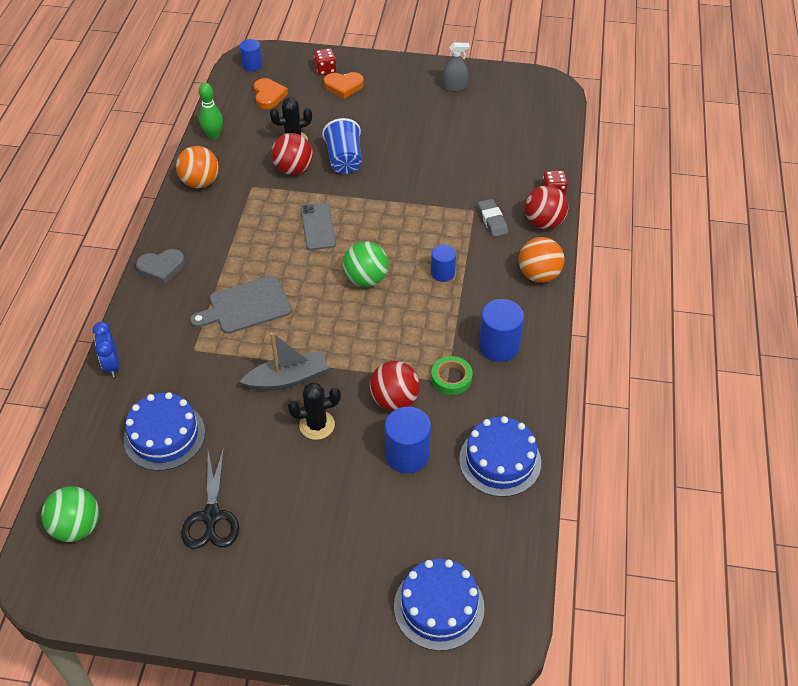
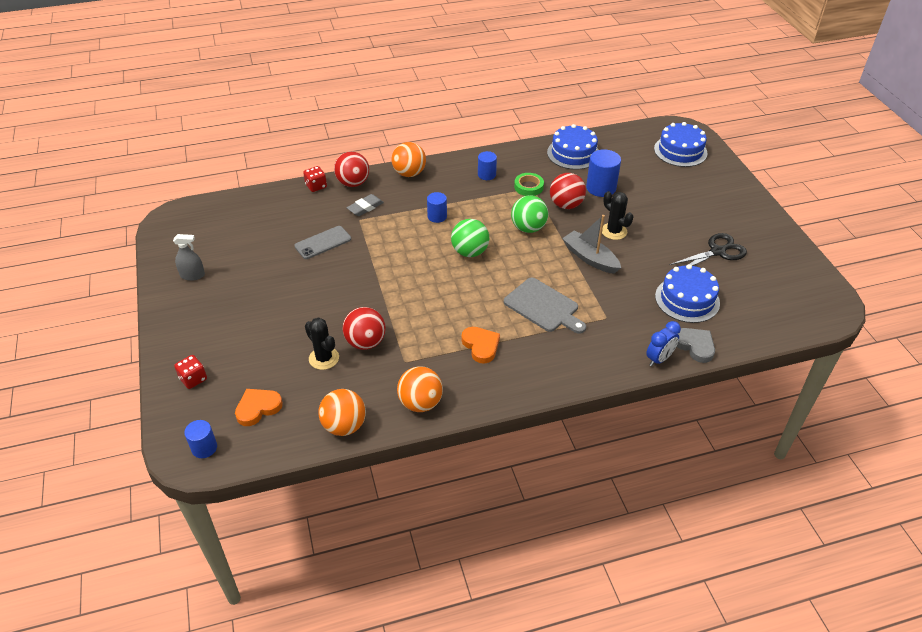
camera: 115 degrees left, 5 degrees down
green ball [41,486,99,542] -> green ball moved to [511,195,548,233]
grey heart [136,249,185,284] -> grey heart moved to [676,328,715,363]
green bowling pin [199,83,223,139] -> orange ball [318,389,366,436]
grey phone [301,203,336,250] -> grey phone moved to [294,226,351,259]
blue cup [322,118,362,174] -> none
orange heart [323,72,364,99] -> orange heart moved to [462,327,500,364]
grey spray bottle [443,42,470,92] -> grey spray bottle turned 120 degrees clockwise [173,234,205,281]
blue cylinder [479,299,524,362] -> blue cylinder [478,151,497,180], size x0.63

